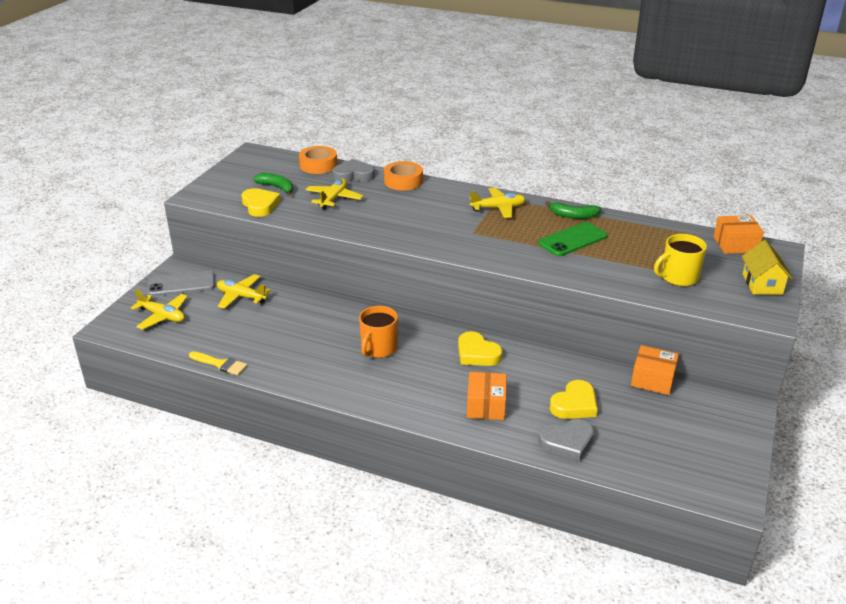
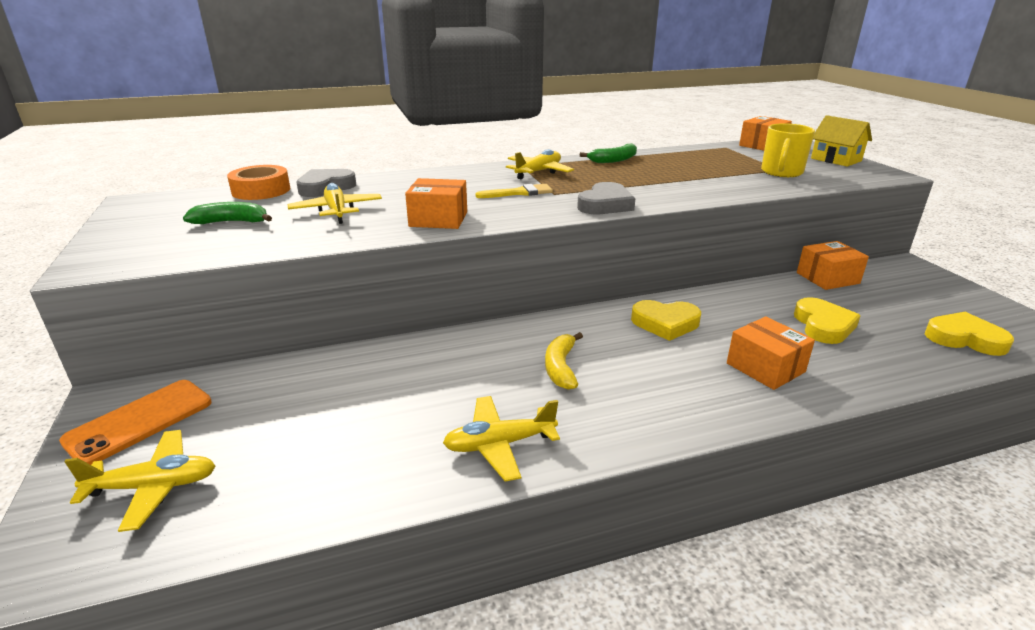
camera: 40 degrees left, 5 degrees down
grey phone [147,271,215,296] -> orange phone [59,380,212,465]
yellow brush [189,351,247,376] -> yellow brush moved to [475,184,553,198]
yellow plane [217,274,271,309] -> yellow plane moved to [443,396,560,482]
yellow heart [241,188,281,217] -> yellow heart moved to [925,312,1014,356]
orange mug [359,306,398,358] -> yellow banana [545,332,583,390]
orange tape [384,161,423,191] -> none
green phone [538,222,607,256] -> none
grey heart [538,419,594,462] -> grey heart moved to [577,182,636,214]
none -> orange box [405,178,467,229]

